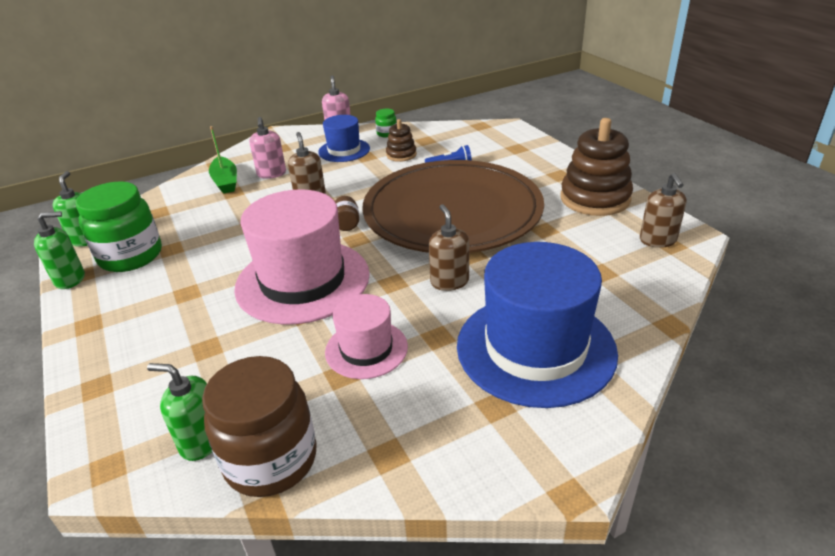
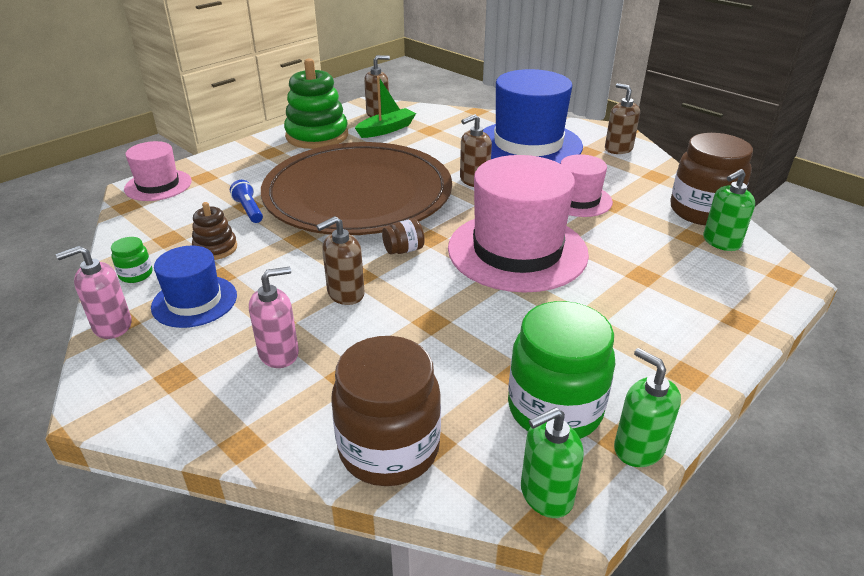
camera: 110 degrees left, 0 degrees up
green soap dispenser [147,363,212,461] -> green soap dispenser turned 60 degrees clockwise [703,169,755,251]
green boat [209,126,237,194] -> green boat moved to [355,76,416,138]
brown stacking toy [561,118,633,216] -> green stacking toy [284,58,348,149]
none -> pink hat [124,141,191,201]
none -> brown jar [332,336,441,486]
none -> brown soap dispenser [605,83,640,154]

